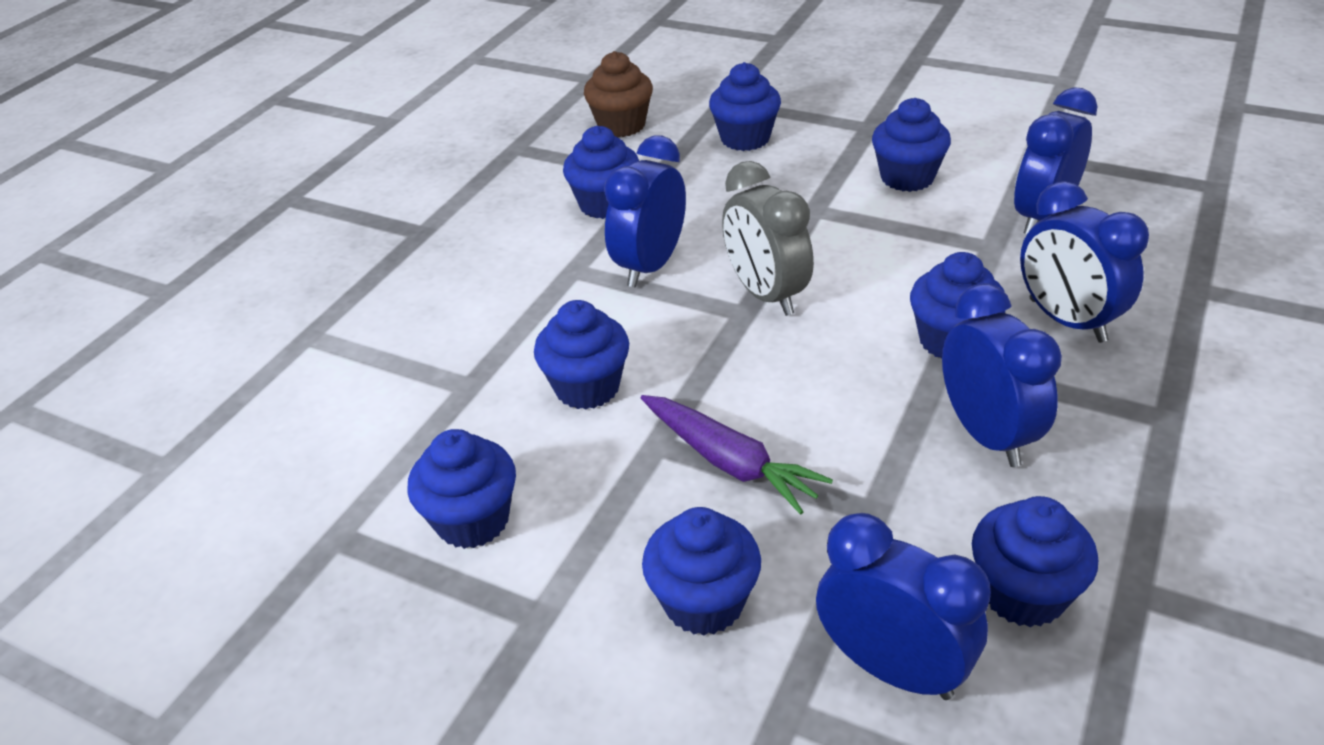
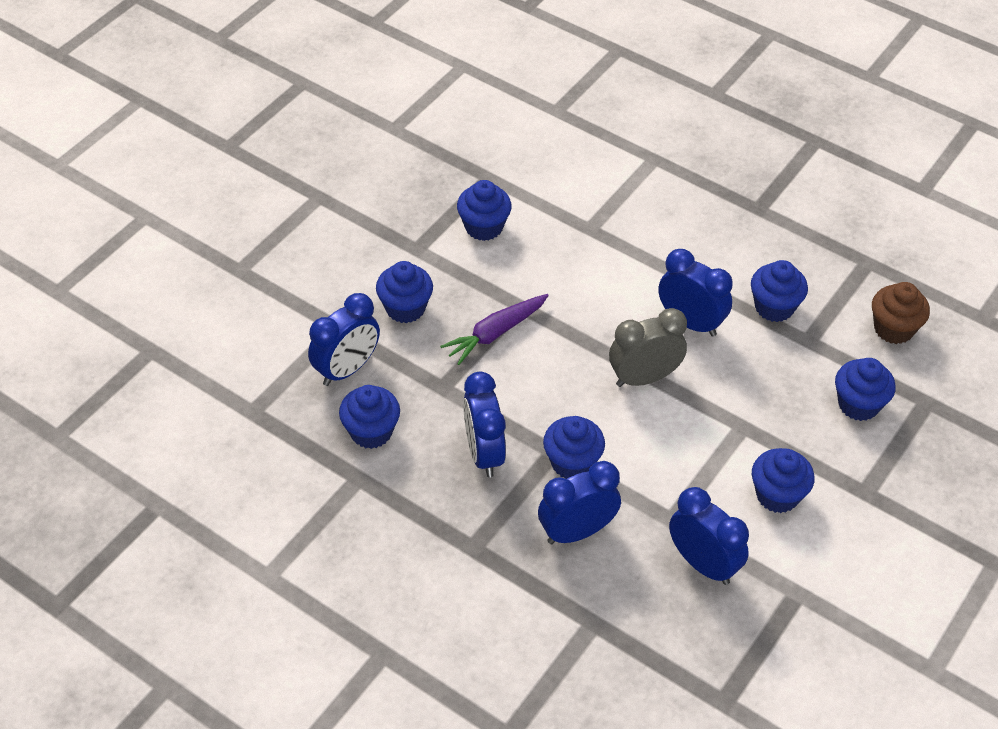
camera: 95 degrees right, 10 degrees up
blue cupcake [534,300,629,409] -> none
blue clock [942,283,1062,467] -> blue clock turned 90 degrees clockwise [463,372,506,478]

